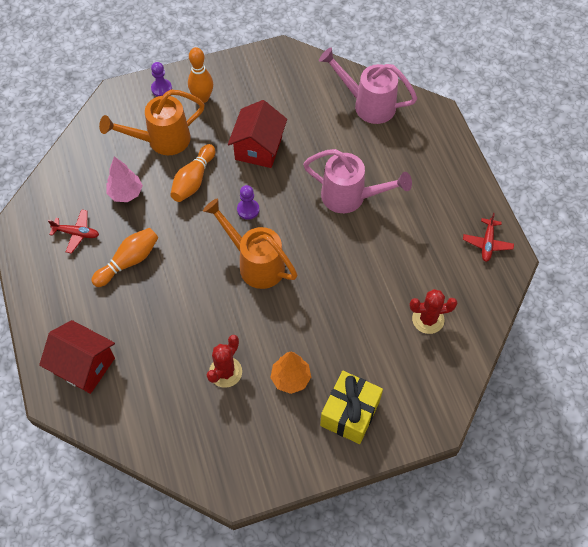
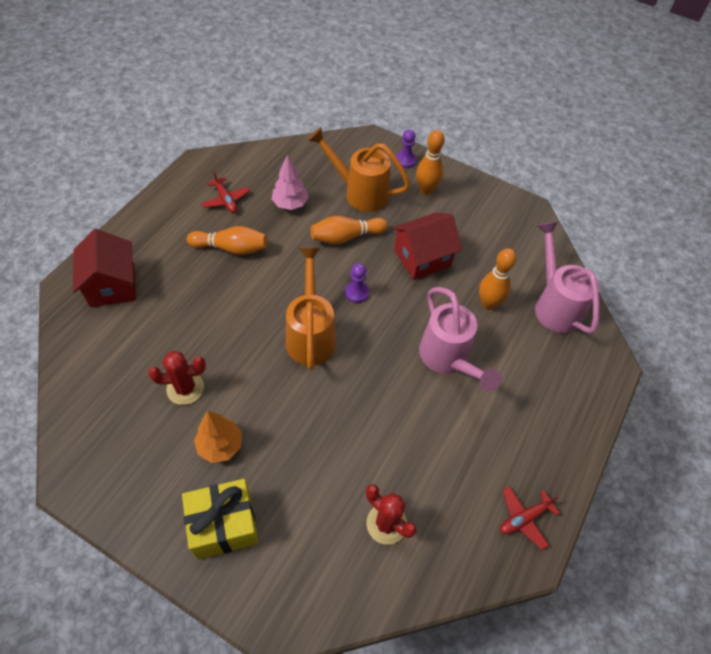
camera: 45 degrees right, 5 degrees down
none -> orange bowling pin [479,248,516,310]

